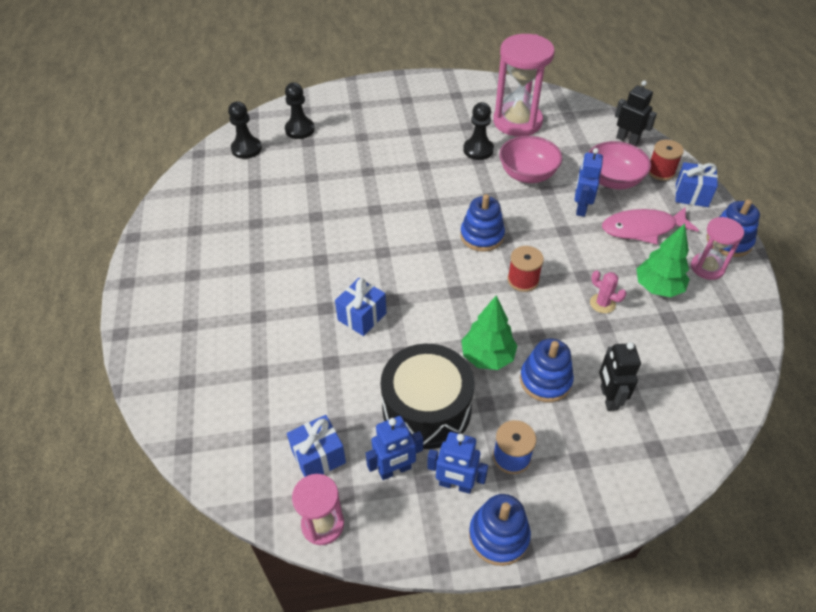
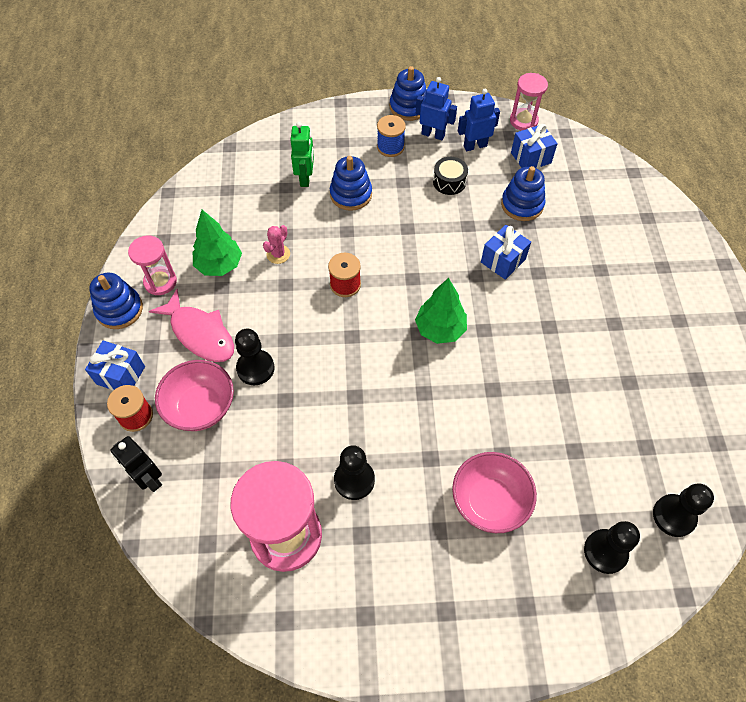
camera: 175 degrees left, 10 degrees up
black drum [380,344,475,449] -> black drum [433,157,468,195], size x0.47
blue stacking toy [460,194,505,252] -> blue stacking toy moved to [501,166,545,221]
green tree [461,295,518,370] -> green tree moved to [415,278,467,344]
pink bowl [499,136,562,183] -> pink bowl moved to [452,452,537,533]
blue robot [574,148,603,217] -> black pawn [235,329,275,385]
pink cactus [590,270,626,313] -> pink cactus turned 75 degrees clockwise [263,225,290,264]
black robot [599,342,641,411] -> green robot [291,122,314,187]
pink fish [602,207,699,244] -> pink fish turned 45 degrees clockwise [149,289,234,362]

